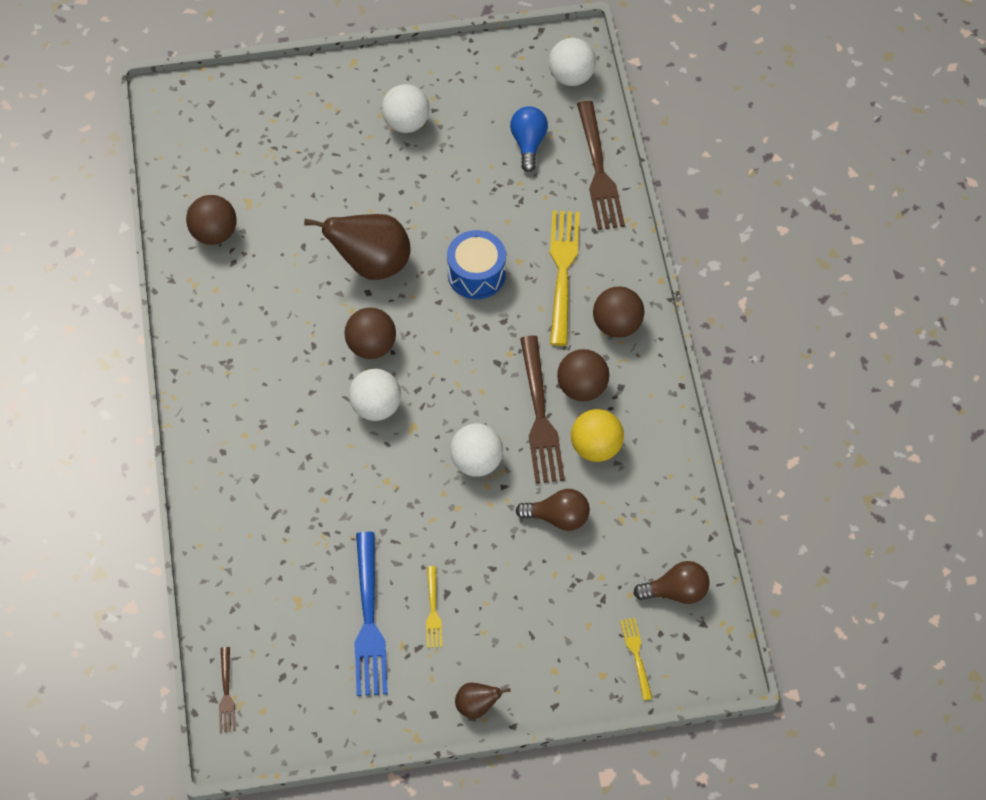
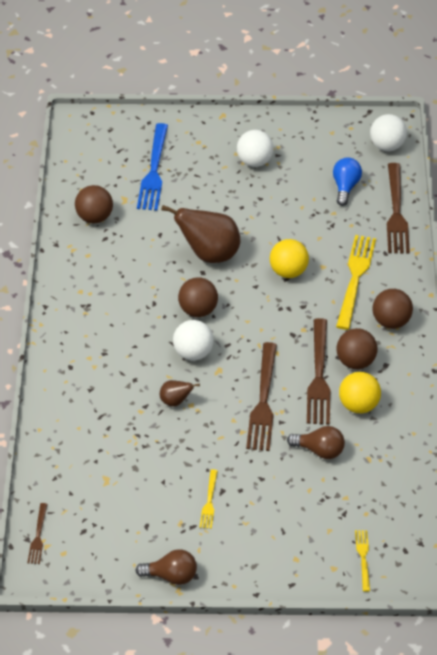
camera: 10 degrees right, 10 degrees down
blue fork [354,532,388,696] -> blue fork moved to [137,123,168,211]
blue drum [447,230,506,299] -> yellow ball [270,239,309,278]
white ball [450,424,503,477] -> brown fork [246,342,277,451]
brown pear [455,683,511,719] -> brown pear moved to [160,380,200,407]
brown light bulb [633,561,710,604] -> brown light bulb moved to [135,549,197,585]

